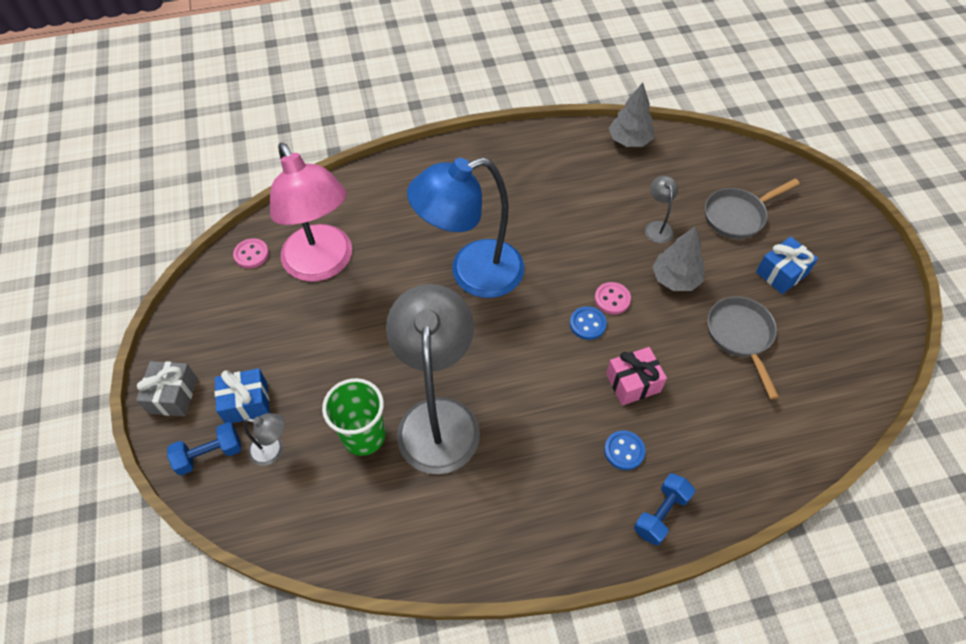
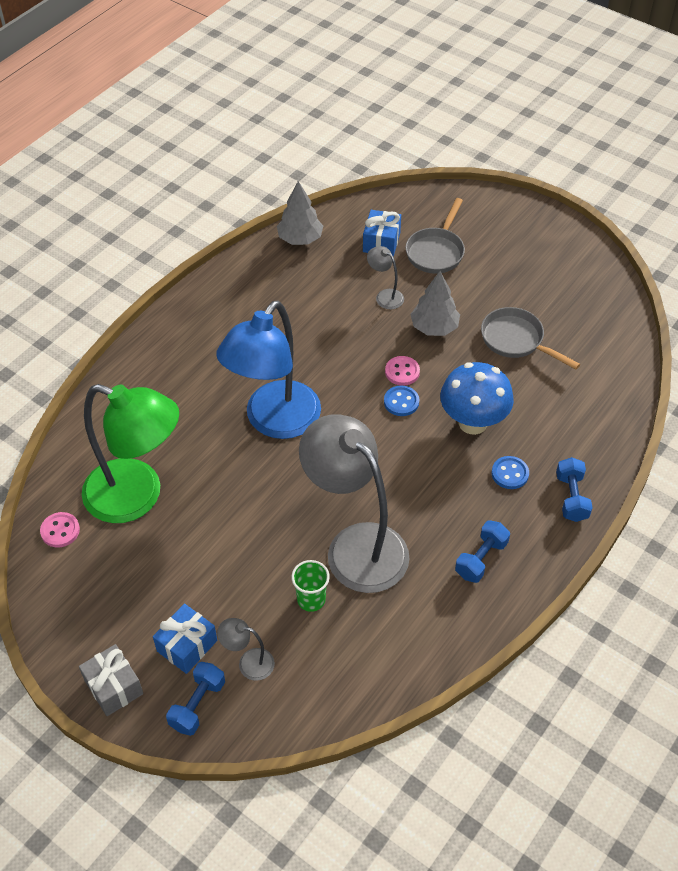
camera: 40 degrees left, 5 degrees down
grey lamp [243,413,285,466] -> grey lamp turned 135 degrees counterclockwise [217,618,275,681]
pink lamp [270,143,352,282] -> green lamp [82,384,179,523]
green cup [322,378,385,456] -> green cup [291,560,330,612], size x0.65
pink gift [606,347,667,405] -> blue mushroom [440,362,514,435]
blue gift [756,237,818,294] -> blue gift moved to [363,210,401,257]
none -> blue dumbbell [455,520,510,583]

